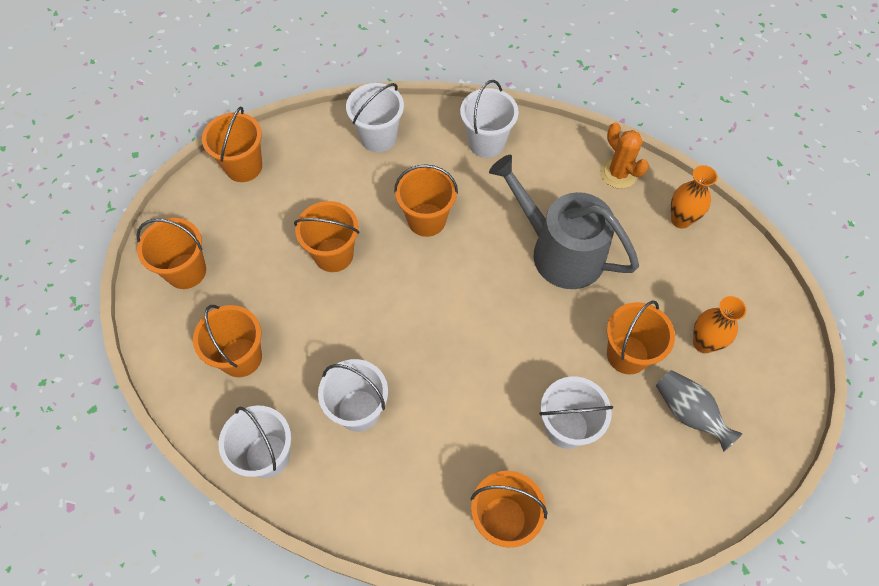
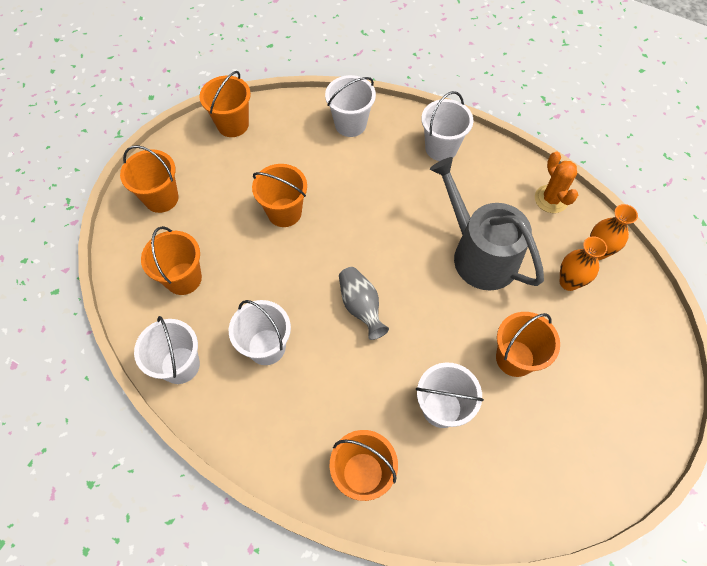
camera: 15 degrees right, 0 degrees up
orange bucket [394,164,458,237] -> none
grey vase [656,370,743,452] -> grey vase moved to [339,267,389,340]
orange vase [693,296,747,353] -> orange vase moved to [560,236,607,291]

